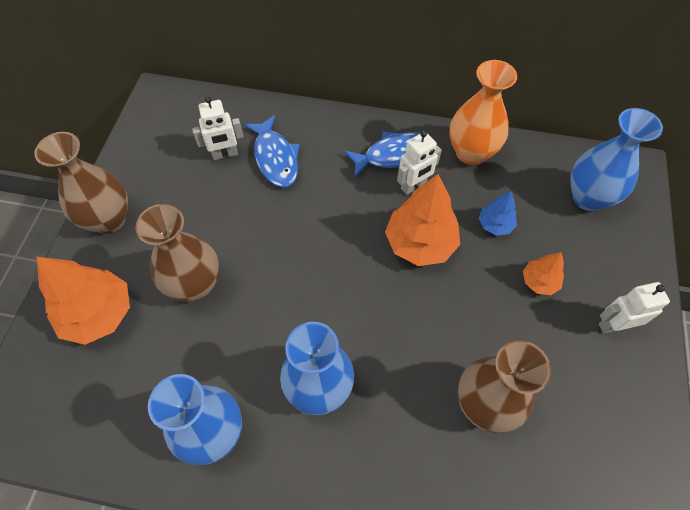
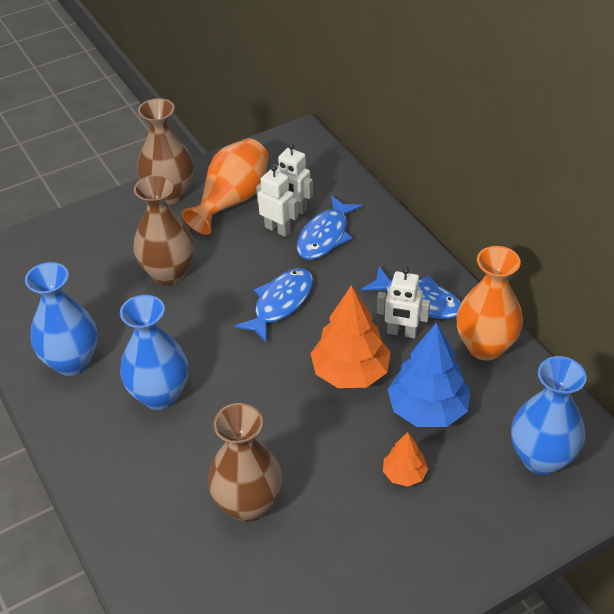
camera: 50 degrees right, 15 degrees down
orange tree [37,257,130,345] -> none
blue tree [479,191,517,236] -> blue tree [388,322,471,427], size x1.90
white robot [599,282,670,333] -> white robot moved to [256,165,298,237]
none -> orange vase [182,138,269,235]
none -> blue fish [234,268,313,343]

